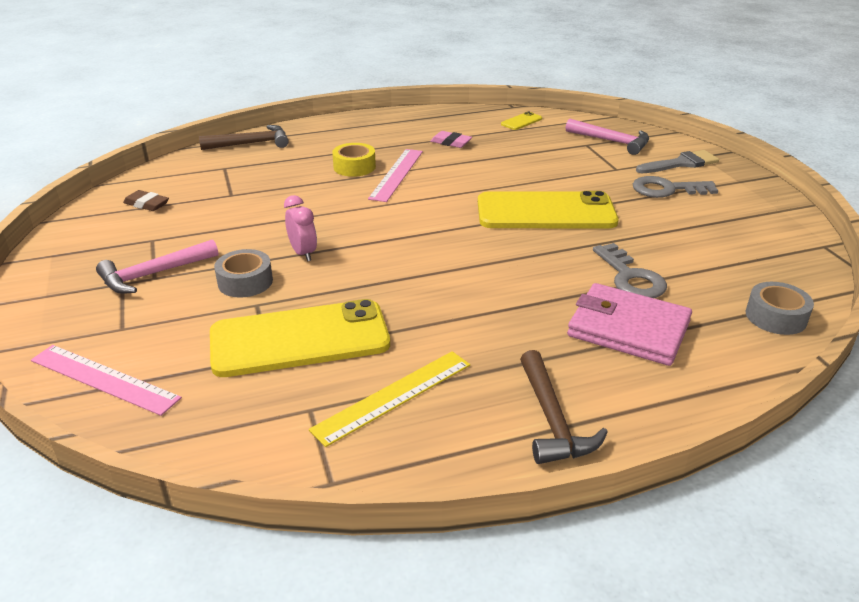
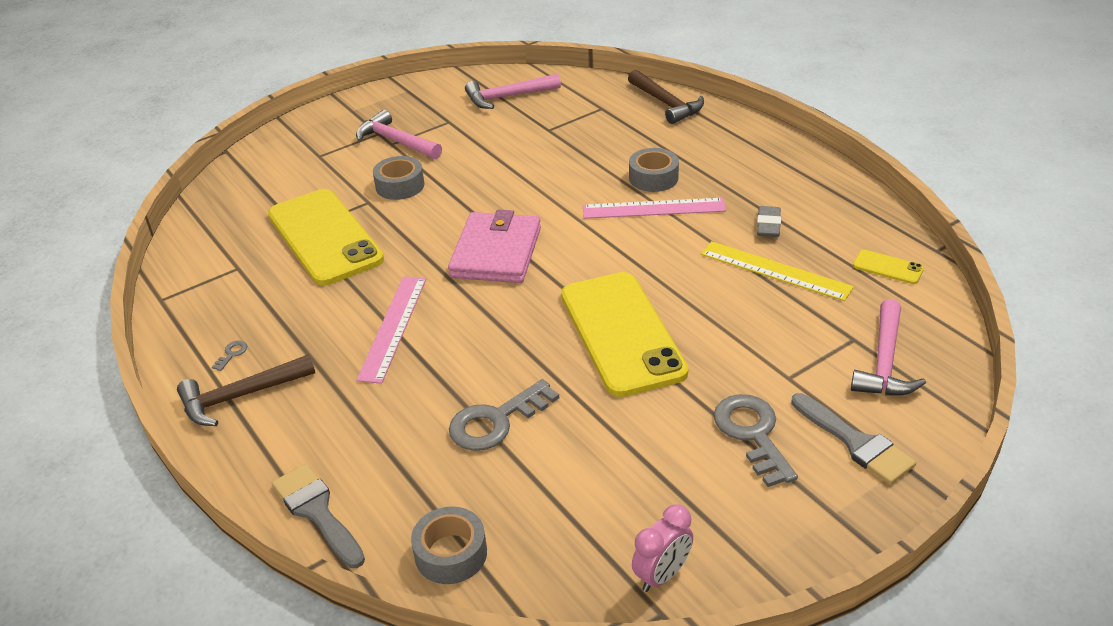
camera: 75 degrees right, 5 degrees up
pink ruler [31,345,182,416] -> pink ruler moved to [356,277,426,384]
brown eraser [123,190,169,211] -> pink hammer [465,74,561,109]
pink clock [284,195,317,261] -> pink clock moved to [632,504,693,592]
yellow ruler [309,351,470,447] -> yellow ruler moved to [701,241,854,301]
yellow tape [332,143,376,177] -> grey tape [629,148,679,192]
pink eraser [430,131,472,148] -> grey eraser [757,206,781,237]
pink wallet [567,283,692,366] -> pink wallet moved to [448,210,541,283]
none -> grey key [212,341,247,371]
none -> grey brush [272,464,365,568]

